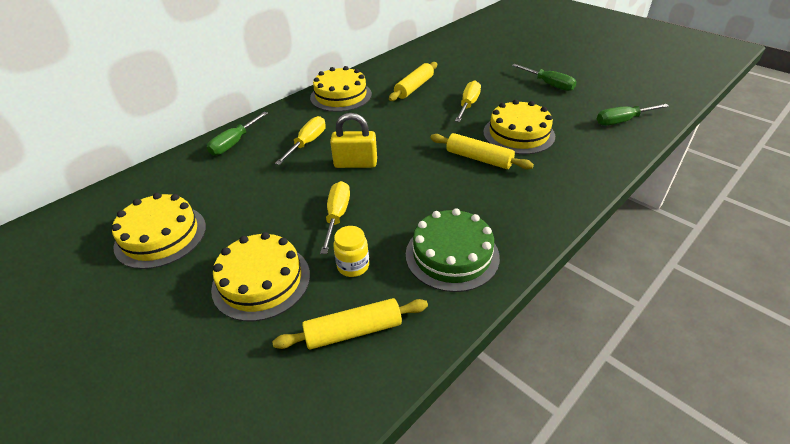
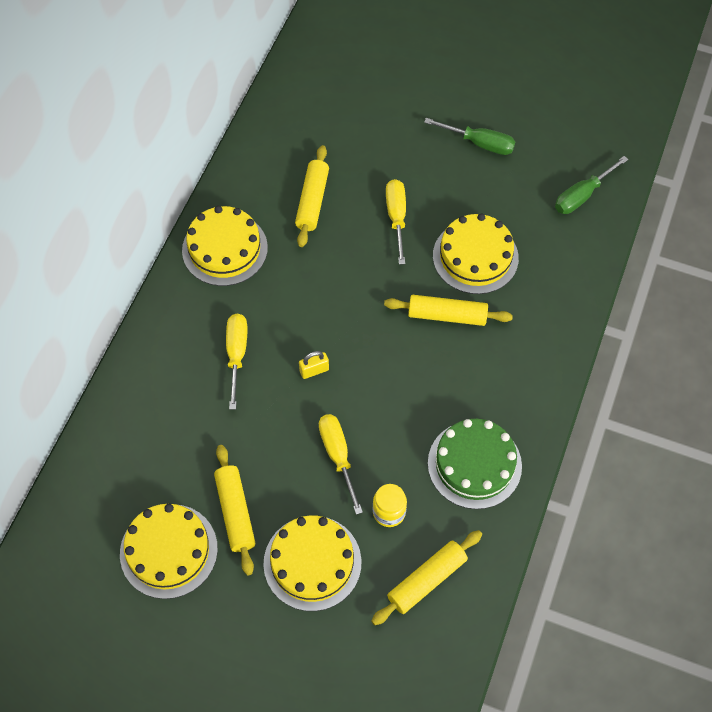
camera: 25 degrees left, 20 degrees up
green screwdriver [207,112,268,156] -> none
yellow padlock [330,113,377,168] -> yellow padlock [299,351,329,379], size x0.55
none -> yellow rolling pin [214,445,255,575]

